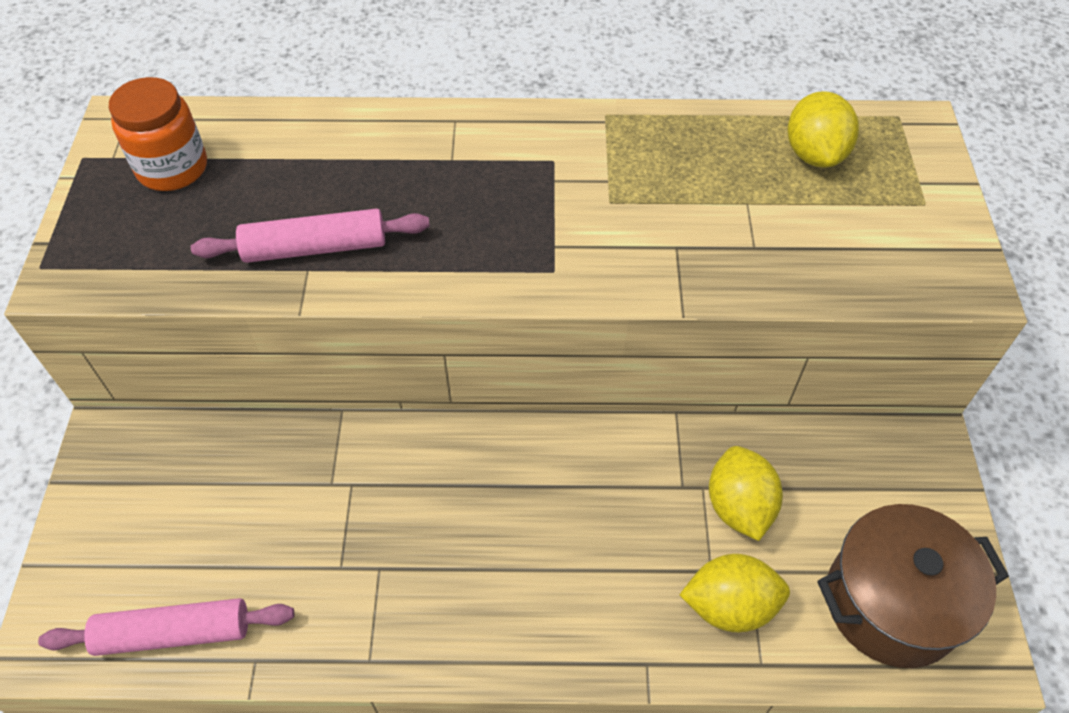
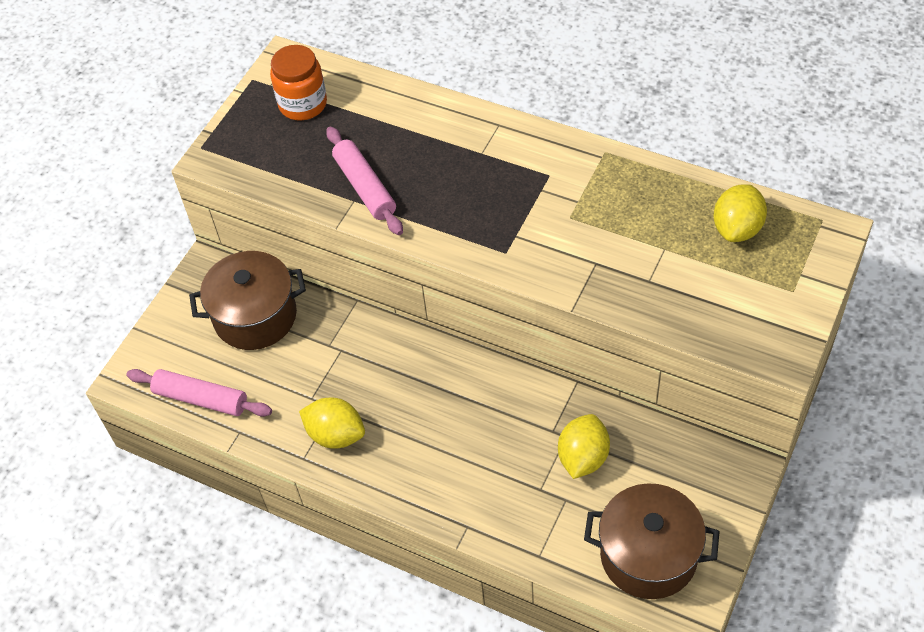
camera: 30 degrees right, 0 degrees up
pink rolling pin [191,209,430,263] -> pink rolling pin turned 45 degrees clockwise [326,127,403,235]
yellow lemon [680,554,790,632] -> yellow lemon moved to [299,398,365,449]
none -> brown pot [189,251,306,350]

